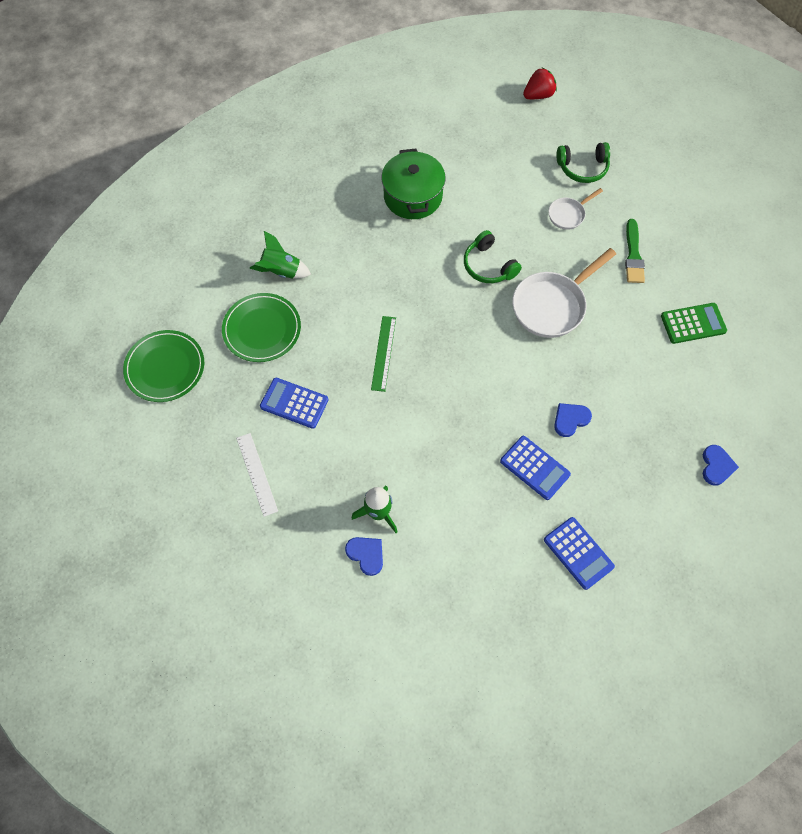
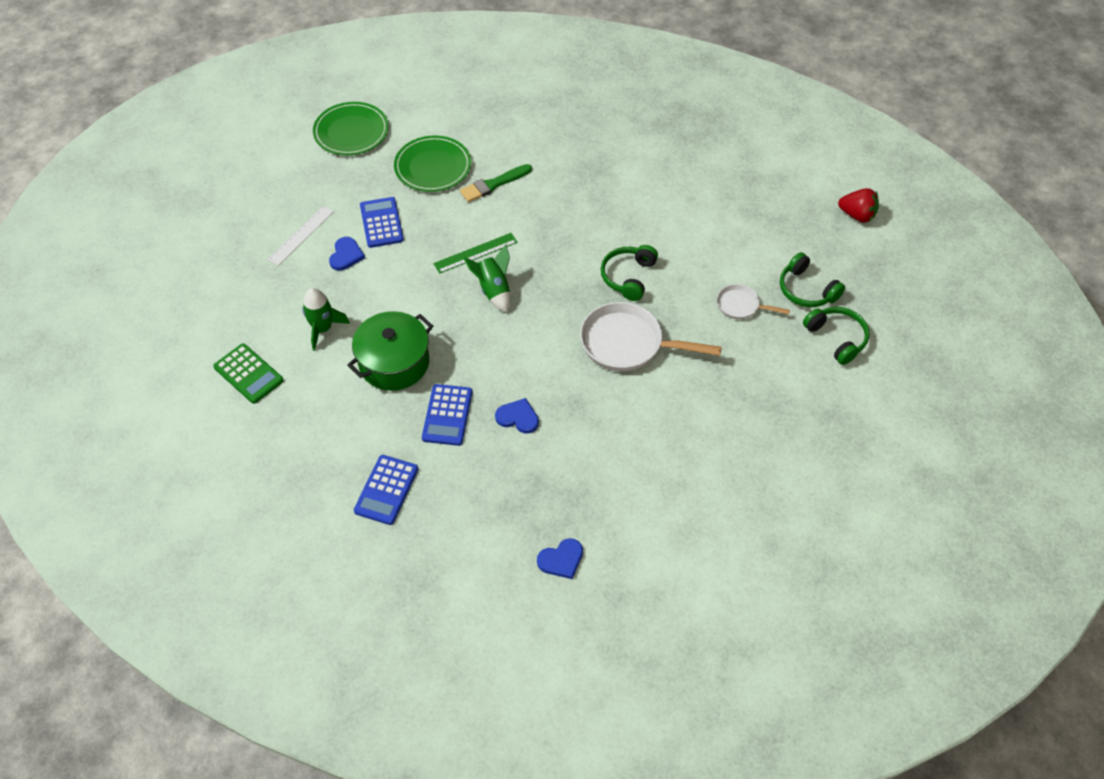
camera: 55 degrees right, 10 degrees down
green rocket [250,231,311,279] -> green rocket moved to [463,244,510,313]
blue heart [345,537,383,576] -> blue heart moved to [329,237,365,271]
green pot [381,149,446,219] -> green pot moved to [347,311,433,391]
green brush [625,219,645,283] -> green brush moved to [460,164,532,202]
green calculator [661,303,727,344] -> green calculator moved to [213,344,284,404]
none -> green headphones [803,307,870,365]

